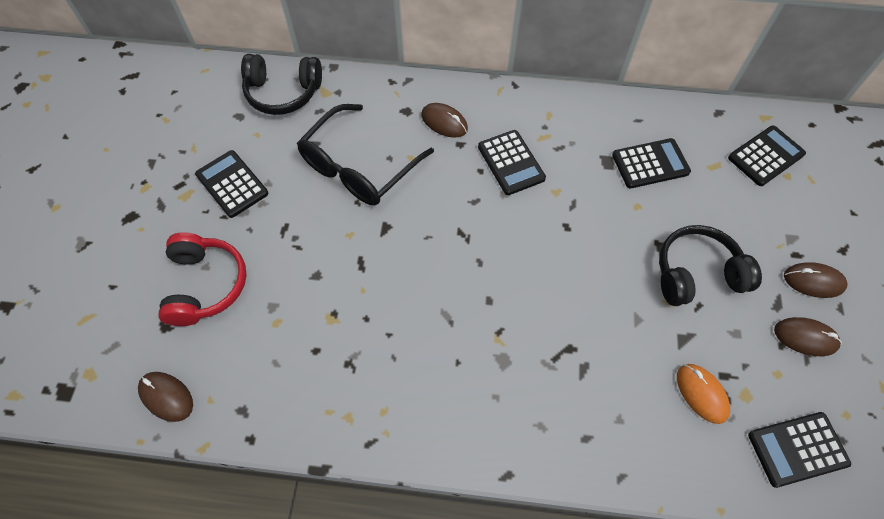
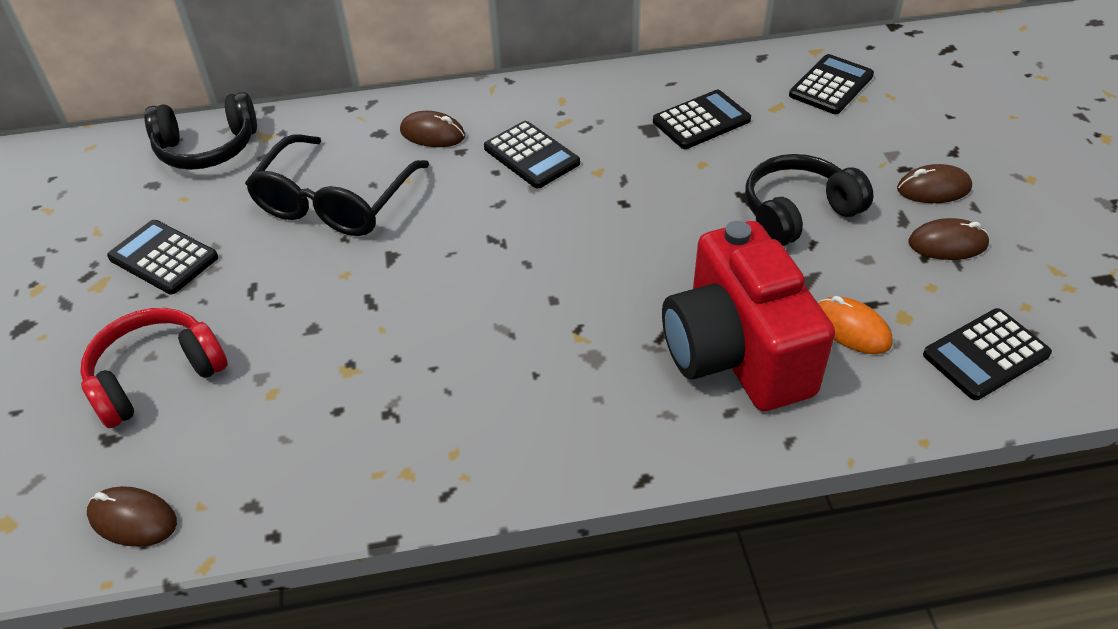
camera: 15 degrees left, 15 degrees down
red headphones [158,232,247,326] -> red headphones turned 105 degrees counterclockwise [80,308,228,428]
none -> red camera [662,221,835,411]

